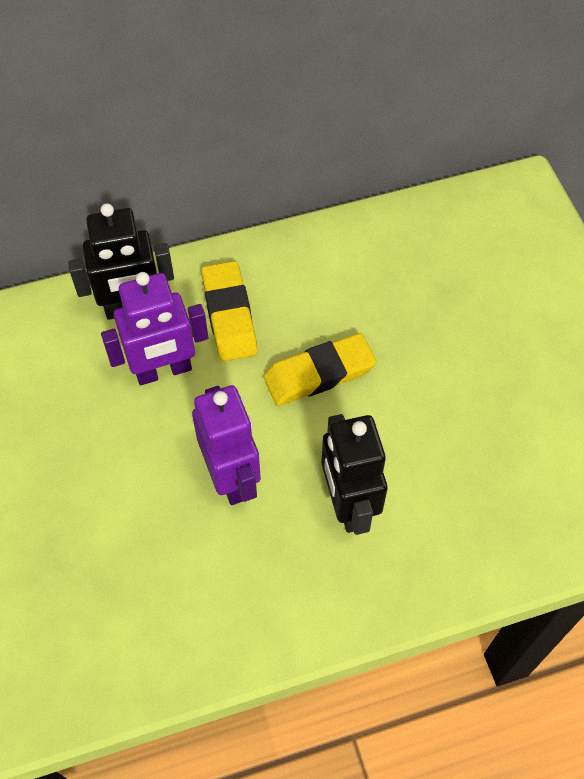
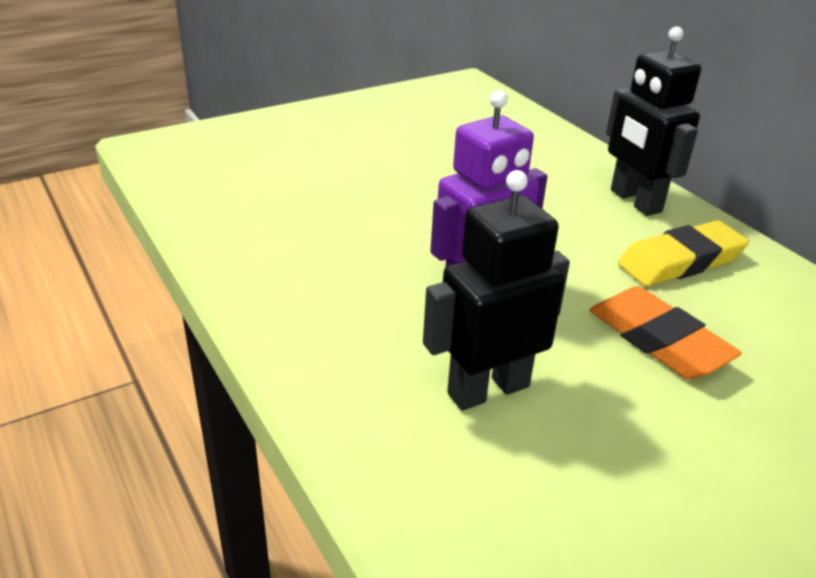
camera: 75 degrees right, 25 degrees down
purple robot [101,272,208,385] -> none
yellow eraser [263,333,376,406] -> orange eraser [590,286,742,379]

